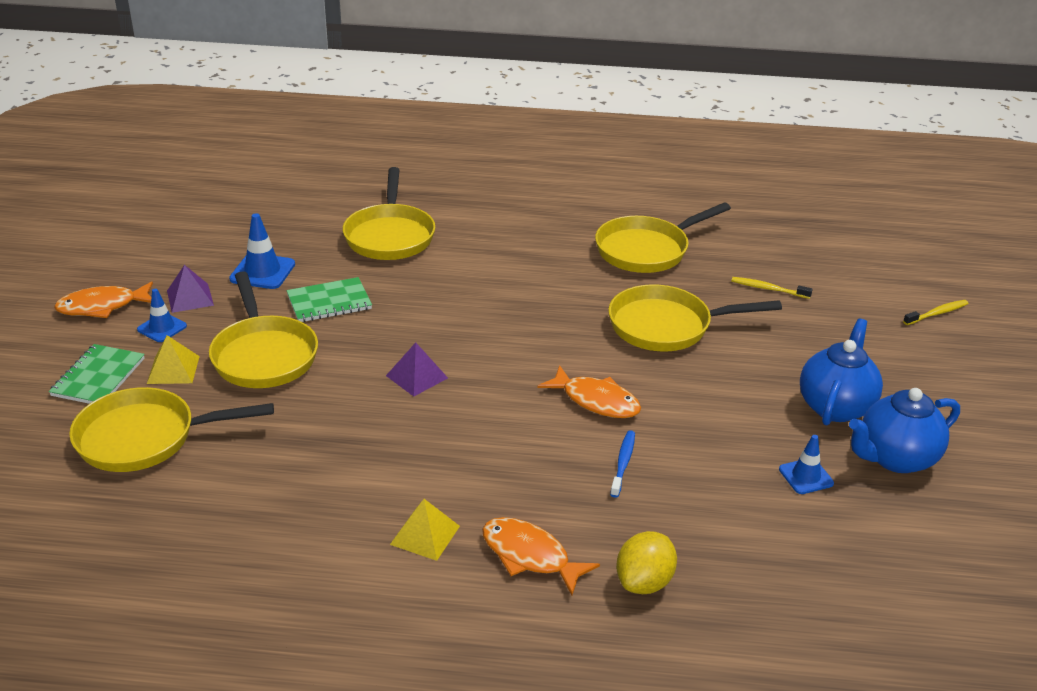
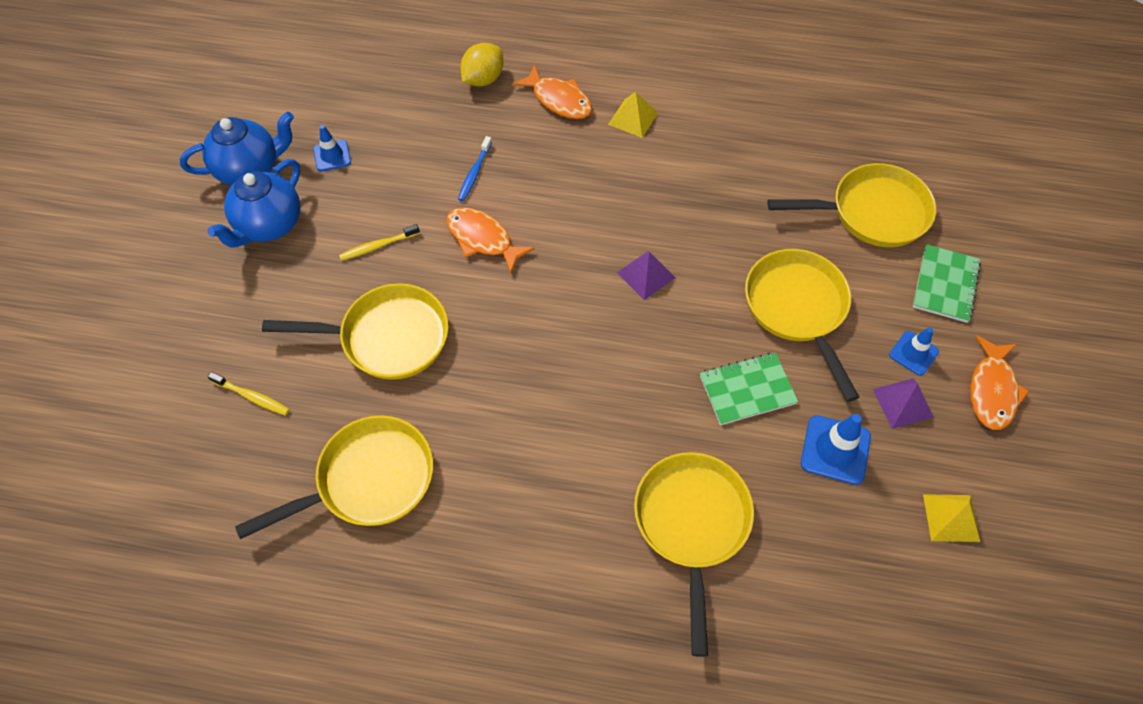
camera: 175 degrees left, 25 degrees up
orange fish [54,281,153,318] -> orange fish turned 120 degrees clockwise [970,335,1030,430]
yellow pyramid [147,335,200,384] -> yellow pyramid moved to [923,494,980,542]
yellow toothbrush [903,300,969,325] -> yellow toothbrush moved to [339,224,420,261]

